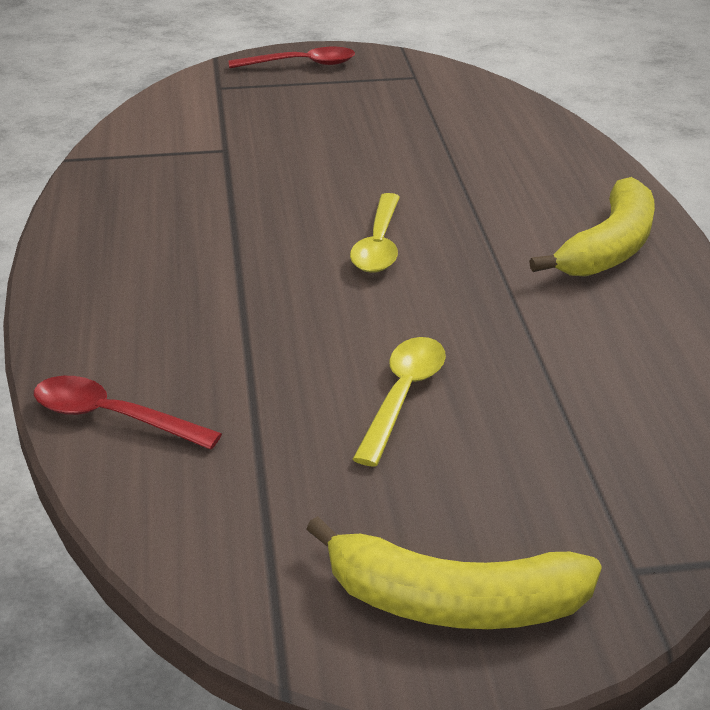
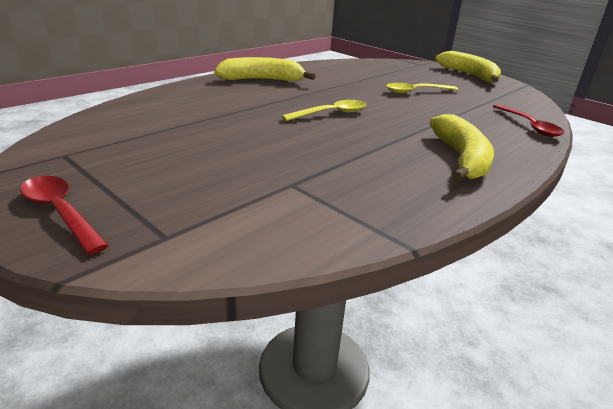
camera: 130 degrees left, 5 degrees down
none -> yellow banana [430,114,494,181]

